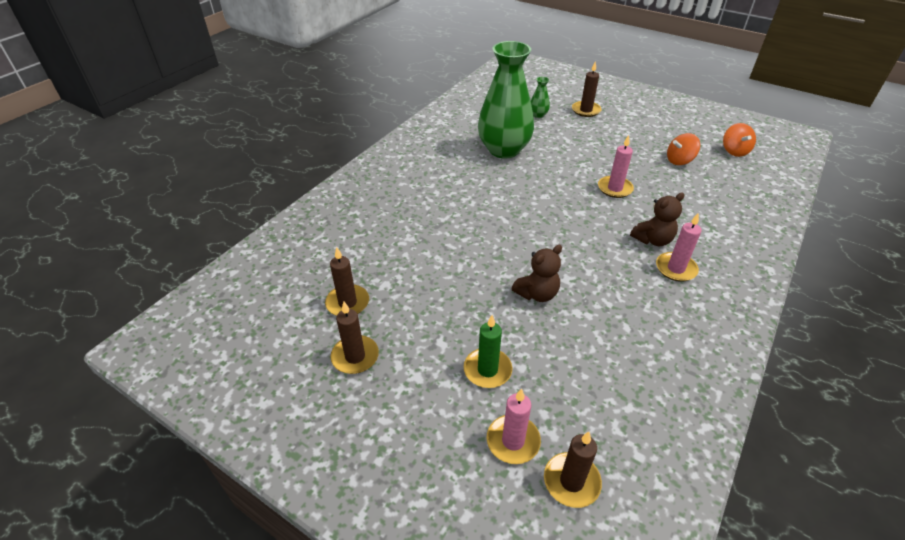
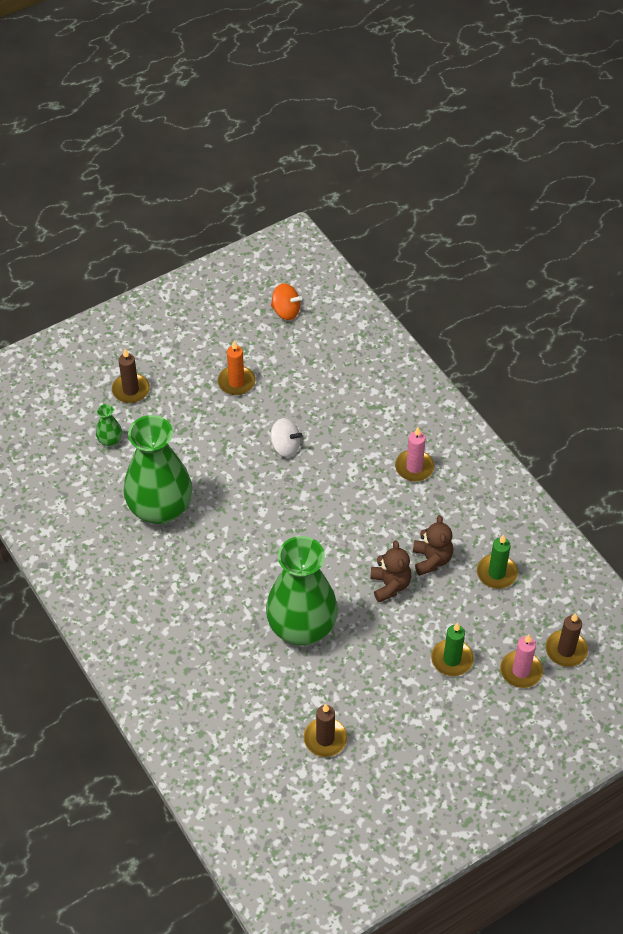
camera: 65 degrees left, 10 degrees up
brown candle [331,302,379,374] -> none
pink candle [598,135,634,198] -> white spinning top [269,418,303,457]
brown teddy bear [630,192,684,246] -> brown teddy bear moved to [413,515,453,576]
orange spinning top [667,133,700,165] -> none
none -> orange candle [218,341,255,395]
none -> green vase [266,536,338,645]
none -> green candle [477,534,518,589]

